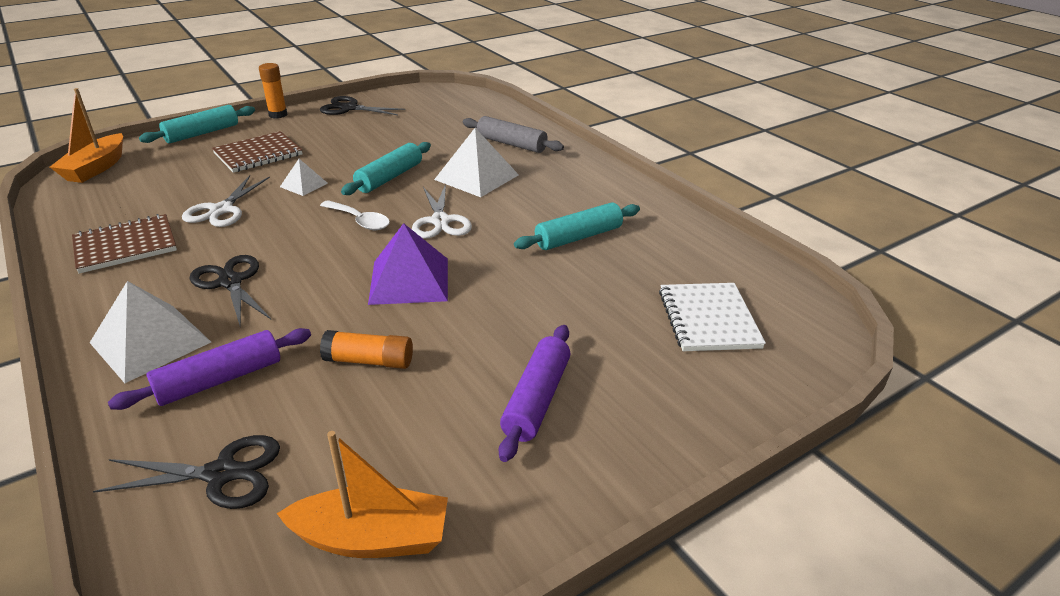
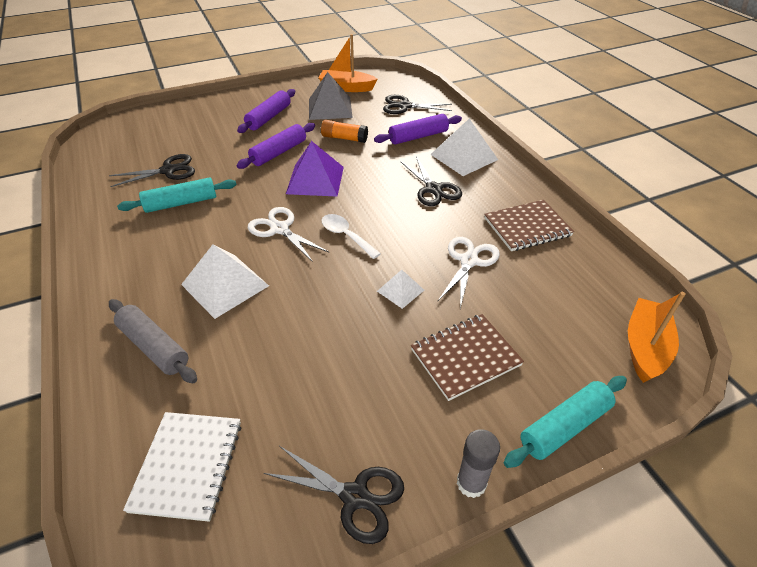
camera: 170 degrees left, 10 degrees up
orange glue stick [259,63,288,119] -> grey glue stick [457,429,500,498]
turquoise rolling pin [341,142,431,195] -> none
white scissors [412,184,472,239] -> white scissors turned 45 degrees counterclockwise [248,207,330,262]
white notebook [659,283,766,351] -> white notebook moved to [123,412,241,522]
none -> black scissors [109,154,195,187]
none -> purple rolling pin [237,123,315,169]
none -> grey pyramid [309,72,353,120]

